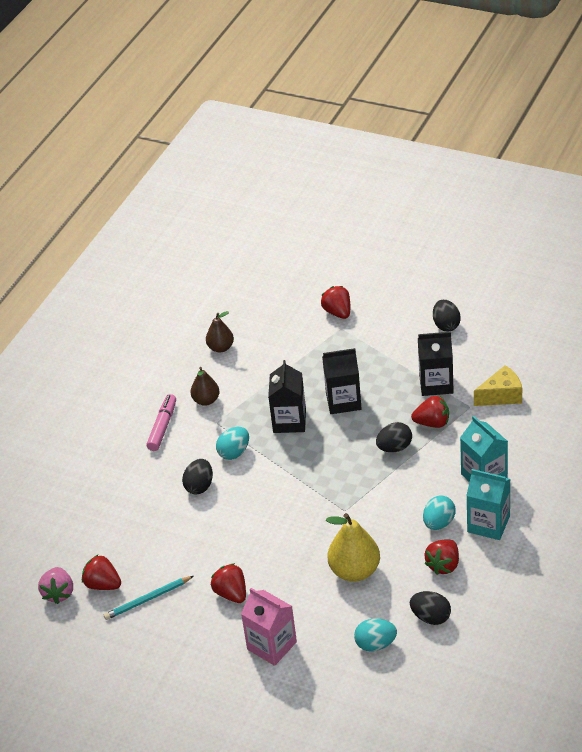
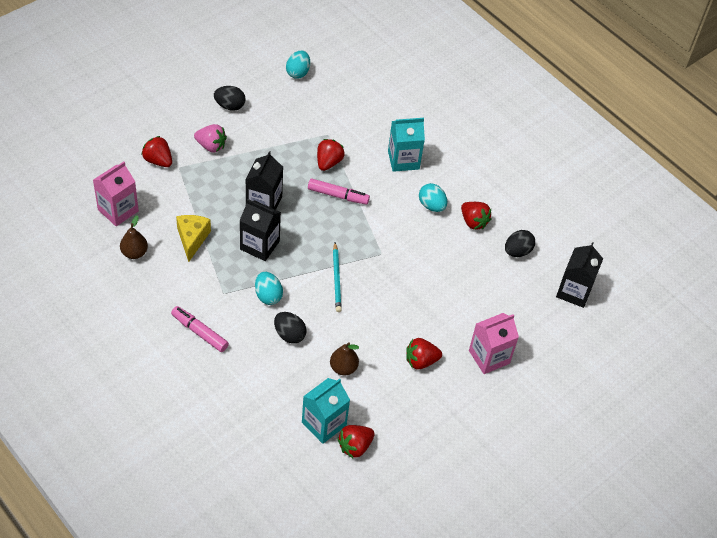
camera: 75 degrees left, 10 degrees up
pink strawberry [38,567,73,604] -> pink strawberry moved to [194,124,227,152]
turquoise pencil [104,576,193,620] -> turquoise pencil moved to [333,243,342,312]
brown pear [191,367,220,406] -> brown pear moved to [330,342,359,375]
red strawberry [321,286,350,319] -> red strawberry turned 45 degrees clockwise [141,136,172,167]
yellow pear [326,513,380,582] -> none
turquoise egg [354,619,397,651] -> turquoise egg moved to [286,51,310,79]
black egg [376,422,412,452] -> pink marker [308,178,370,205]
black carton [418,332,454,396] -> black carton moved to [556,242,603,308]
turquoise carton [466,469,510,540] -> turquoise carton moved to [302,378,350,444]
yellow cheese [474,365,522,406] -> yellow cheese moved to [176,215,211,262]
none -> pink carton [93,161,139,226]

